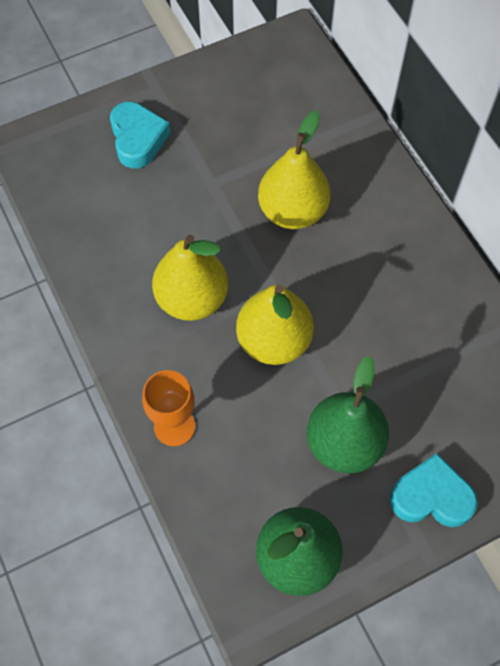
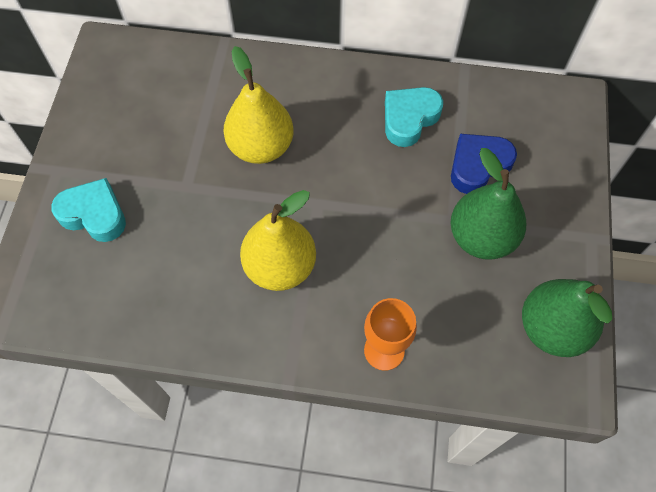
camera: 55 degrees left, 0 degrees up
yellow pear [236,285,314,365] -> none
turquoise heart [390,453,478,527] -> turquoise heart moved to [385,87,443,147]
none -> blue heart [451,134,517,194]

